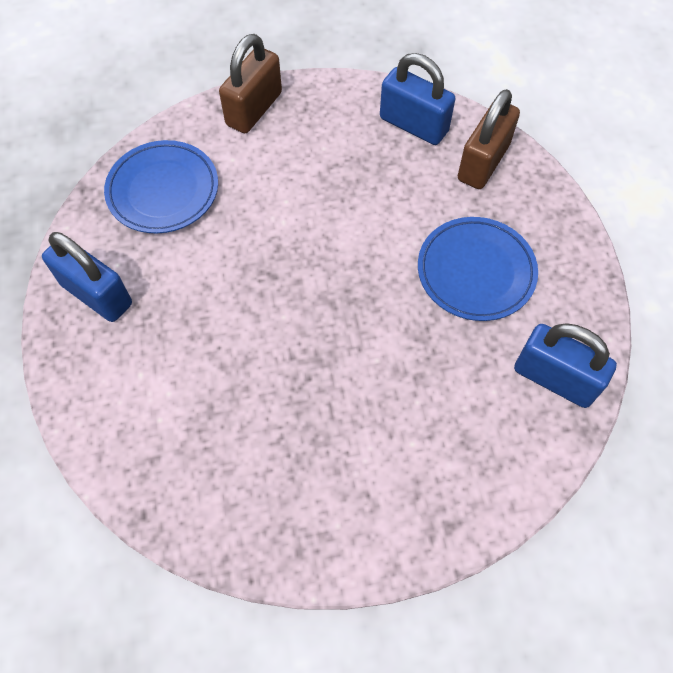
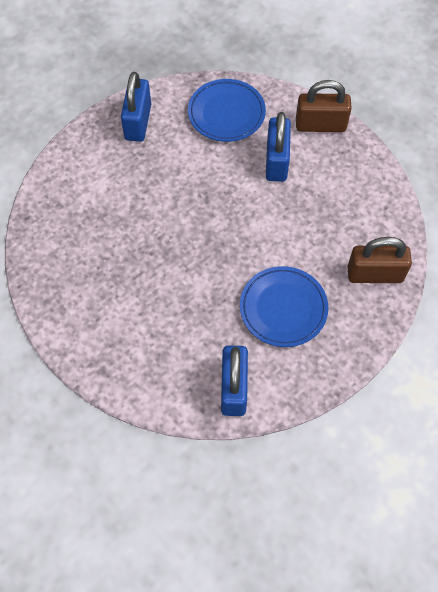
camera: 60 degrees right, 0 degrees up
blue padlock [380,53,455,145] -> blue padlock moved to [266,112,291,182]

